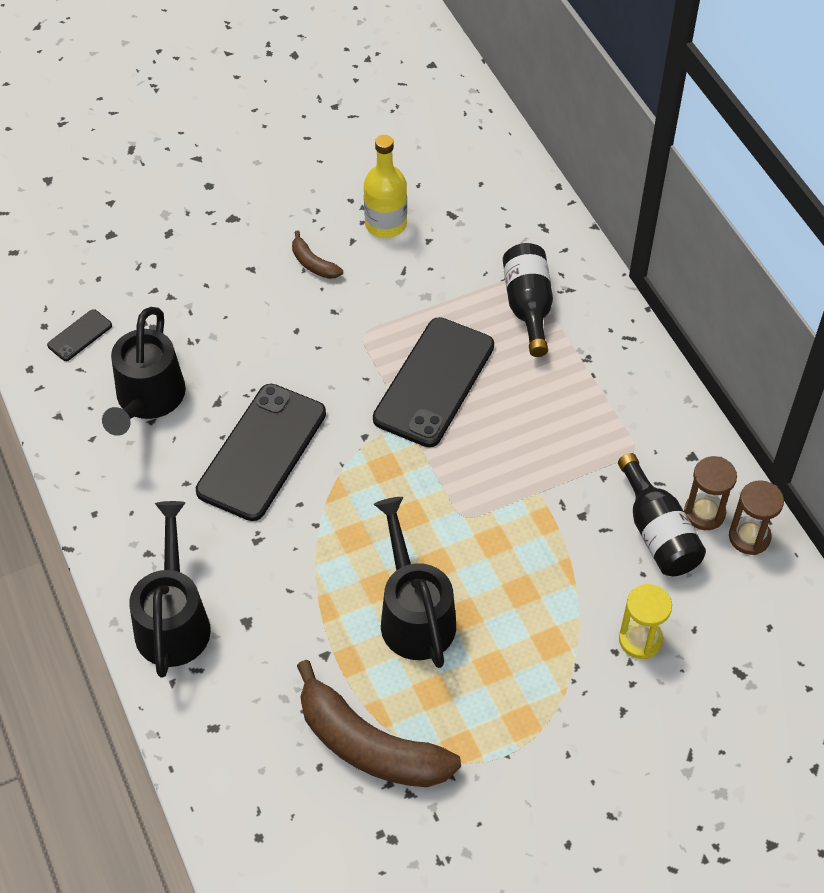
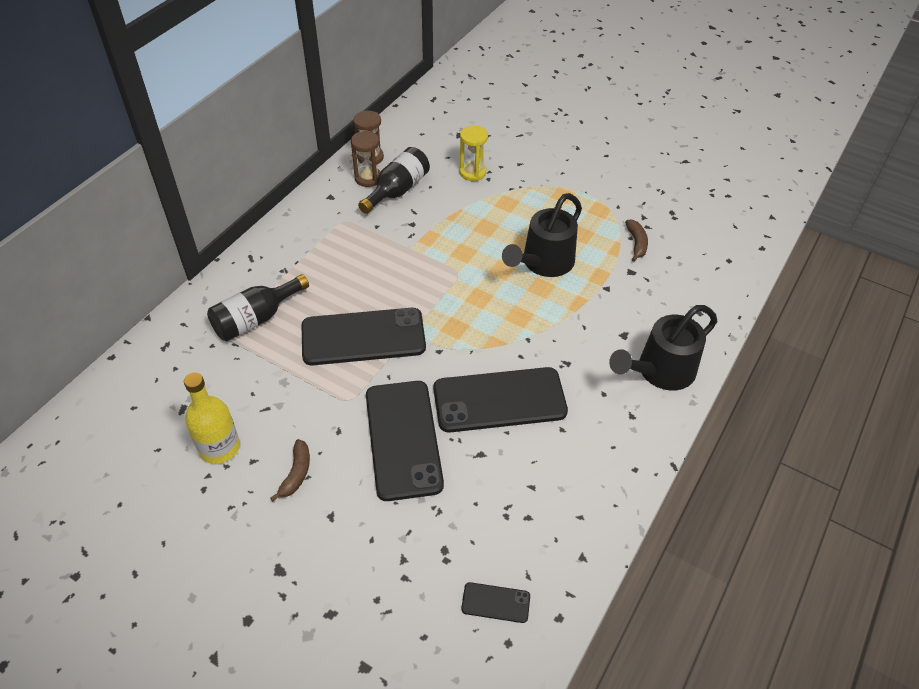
camera: 125 degrees left, 5 degrees down
black watering can [102,307,186,436] -> none
brown banana [297,660,461,787] -> brown banana [625,219,648,261], size x0.45
none -> black phone [366,381,444,501]

